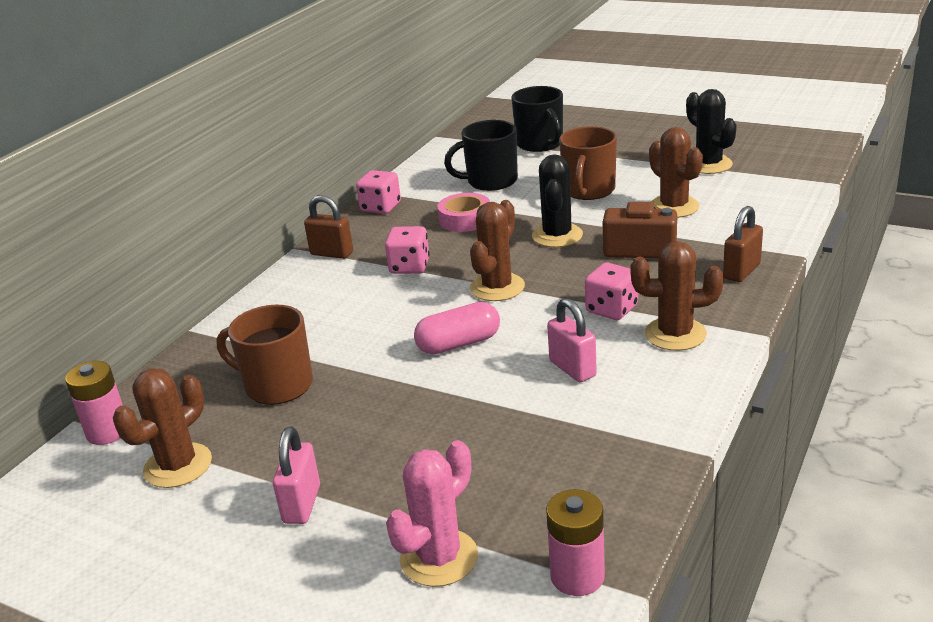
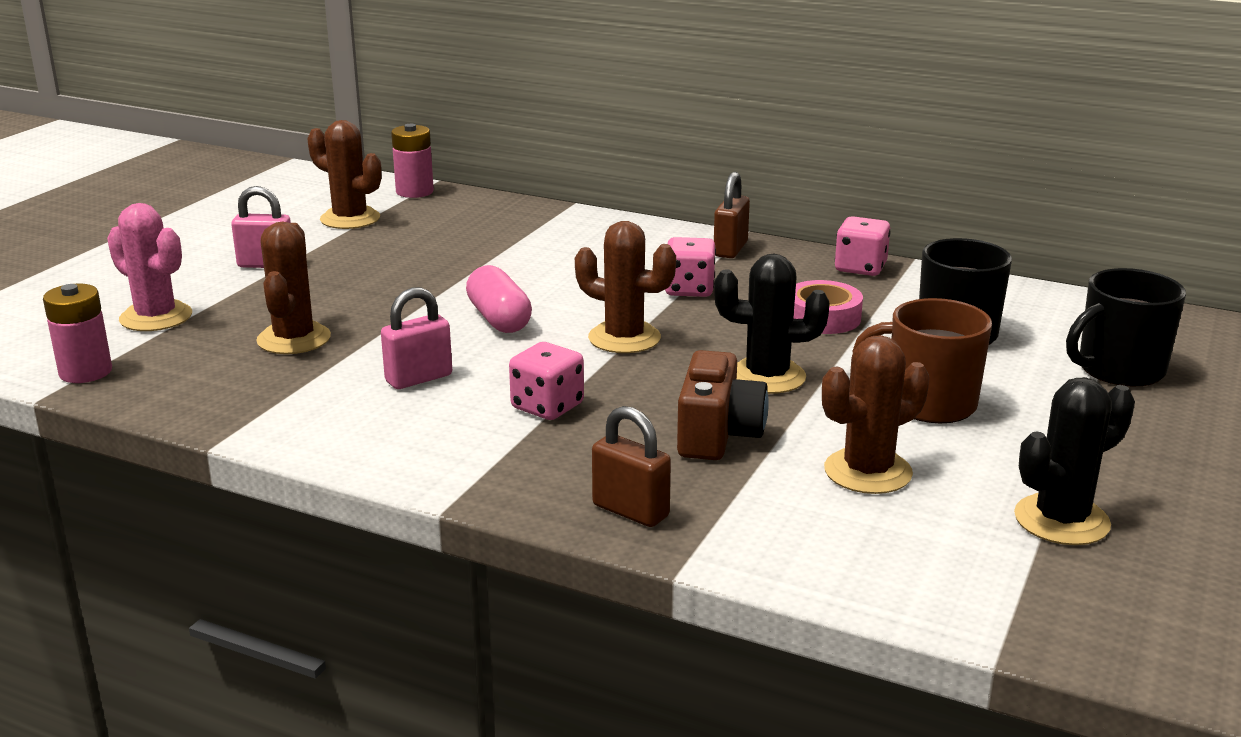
camera: 85 degrees right, 5 degrees down
brown mug [216,305,313,405] -> none
brown cactus [630,241,724,351] -> brown cactus moved to [256,222,331,354]

